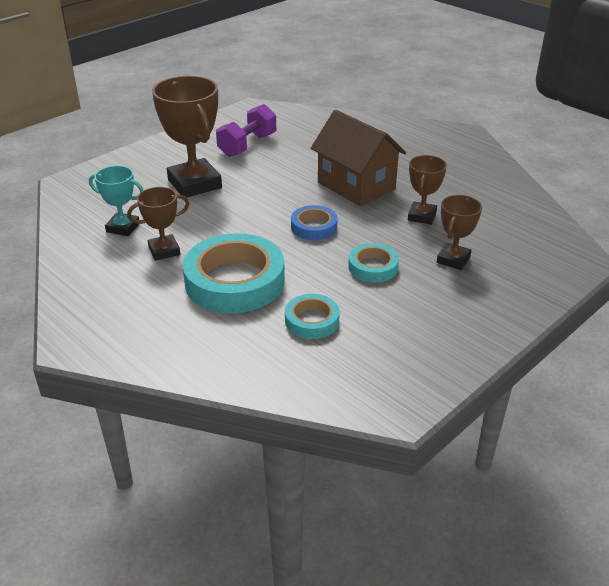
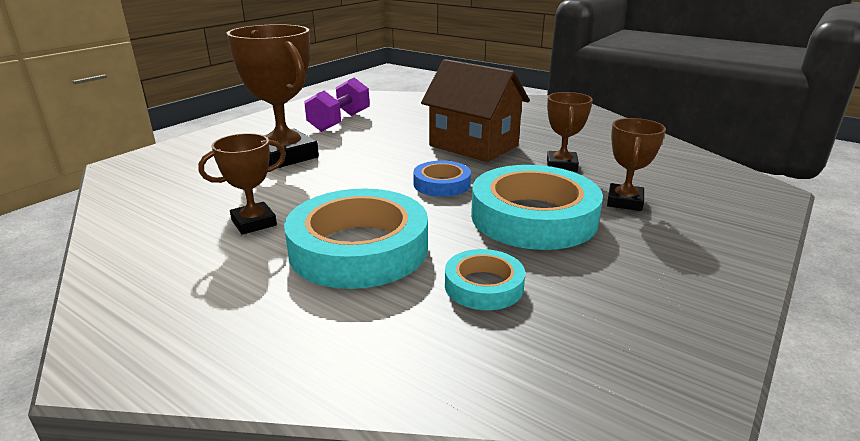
camera: 10 degrees left, 10 degrees down
turquoise trophy [89,166,143,236] -> none
turquoise tape [348,243,399,282] -> turquoise tape [471,165,603,250], size x1.95

